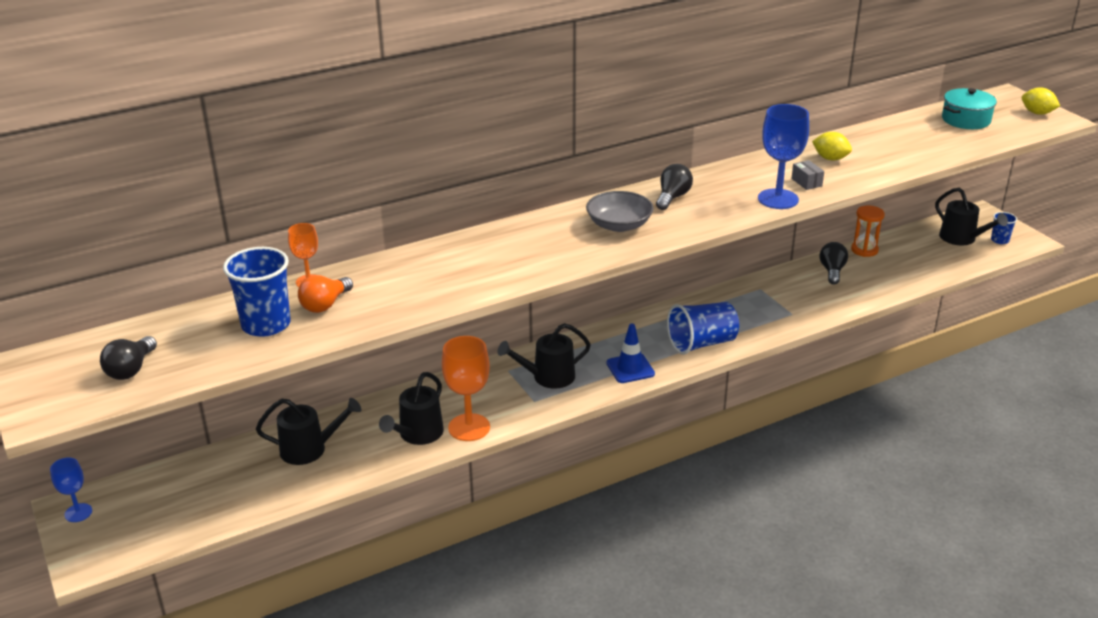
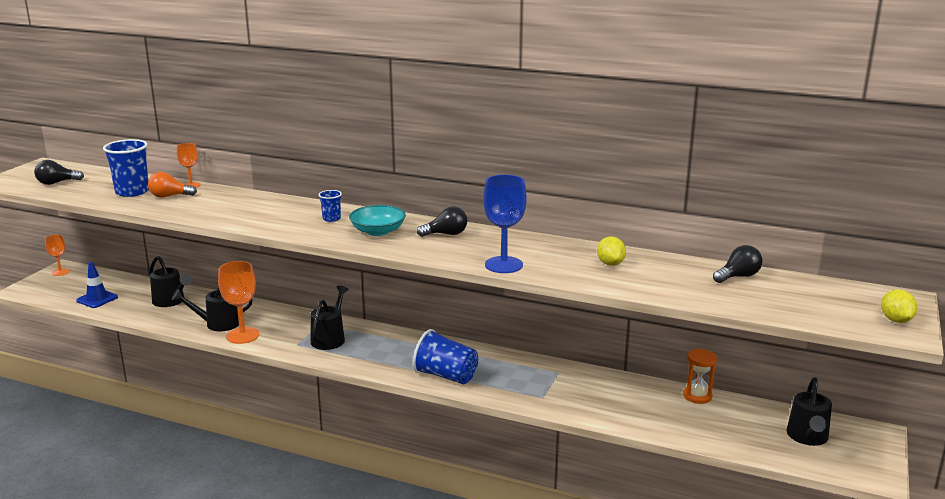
camera: 50 degrees right, 10 degrees down
blue goblet [50,457,92,522] -> orange goblet [45,235,69,276]
black watering can [497,323,591,388] -> black watering can turned 75 degrees clockwise [310,285,349,350]
grey bowl [586,191,654,232] -> turquoise bowl [349,205,406,236]
blue traffic cone [606,324,655,383] -> blue traffic cone moved to [76,262,118,308]
grey box [791,160,824,190] -> none
black light bulb [820,242,848,285] -> black light bulb moved to [713,245,762,283]
turquoise pot [942,88,997,129] -> none
blue cup [991,212,1017,244] -> blue cup moved to [319,190,342,222]

